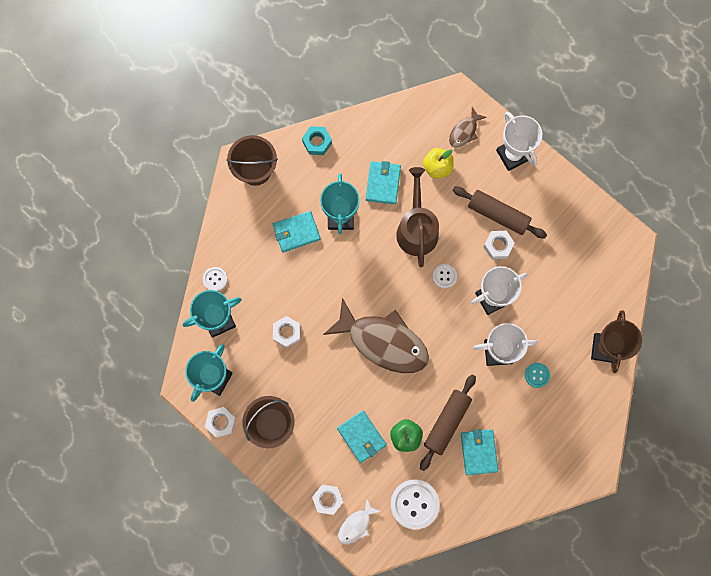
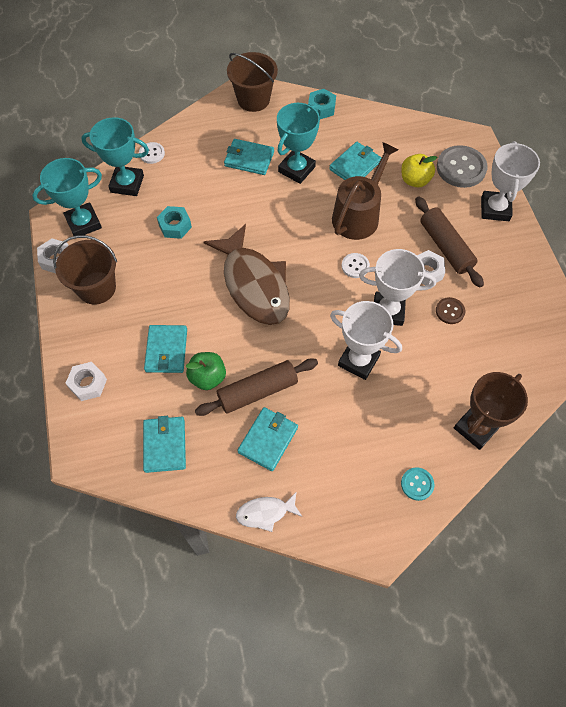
camera: 35 degrees right, 15 degrees down
white nut [273,316,300,348] -> turquoise nut [157,206,192,239]
white fish [338,499,381,544] -> white fish moved to [236,491,302,532]
white button [390,479,440,529] -> turquoise wallet [143,416,186,473]
brown fish [449,107,487,148] -> grey button [437,145,487,188]
turquoise button [525,363,550,388] -> turquoise button moved to [401,467,434,501]
none -> brown button [436,297,465,324]

